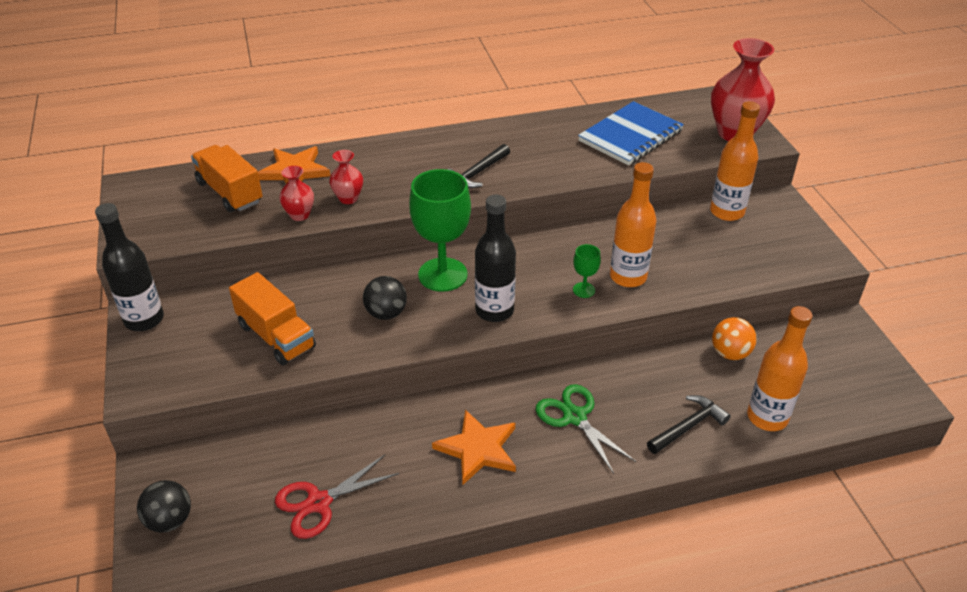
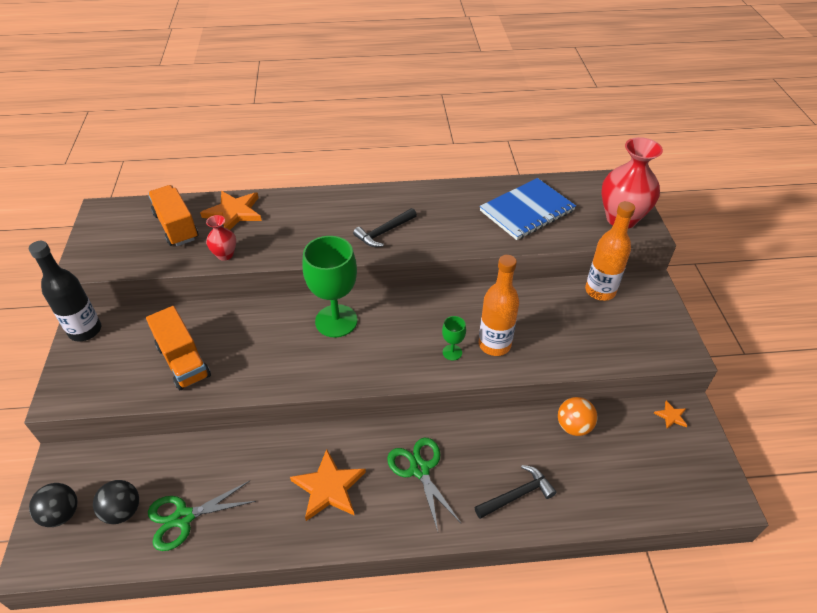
camera: 10 degrees right, 5 degrees up
red scissors [275,455,399,539] -> green scissors [148,481,256,551]
red vase [329,150,363,204] -> none
black ball [363,276,407,320] -> black ball moved to [93,480,139,524]
black bottle [475,195,516,322] -> none
orange bottle [747,306,812,431] -> none
none -> orange star [654,400,688,429]

